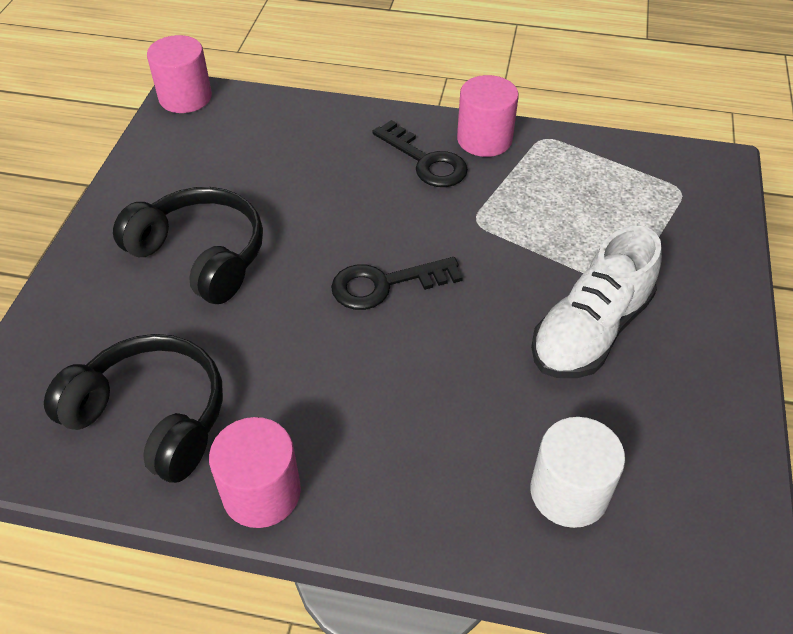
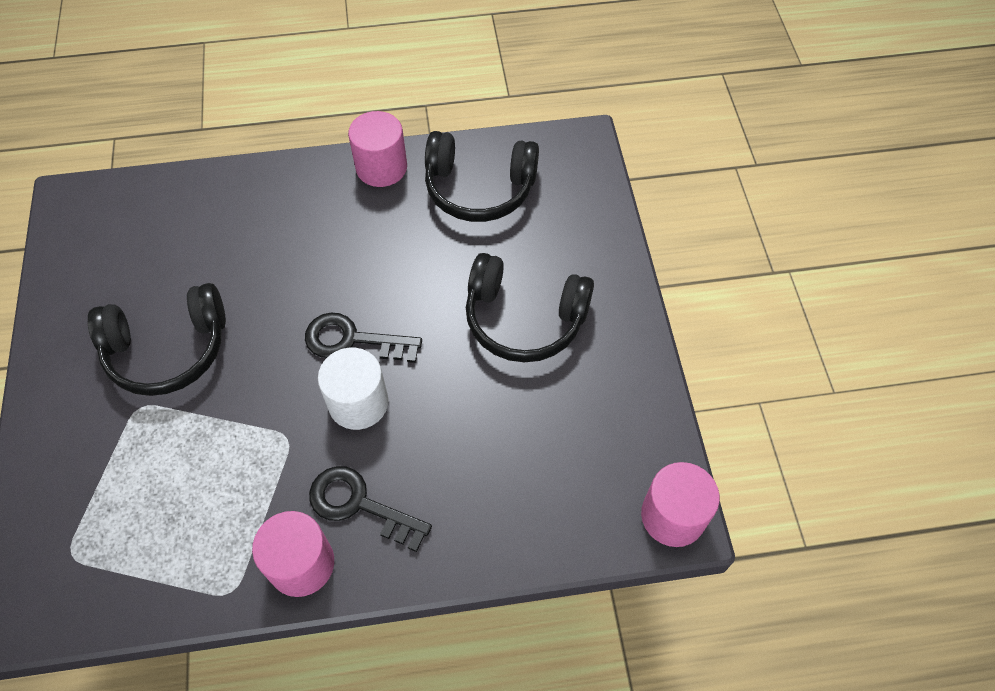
camera: 160 degrees right, 10 degrees up
black key [331,257,463,310] -> black key turned 135 degrees counterclockwise [305,313,422,363]
white cylinder [530,417,625,528] -> white cylinder moved to [318,348,389,430]
white shoe [531,226,662,378] -> black headphones [88,283,226,396]

